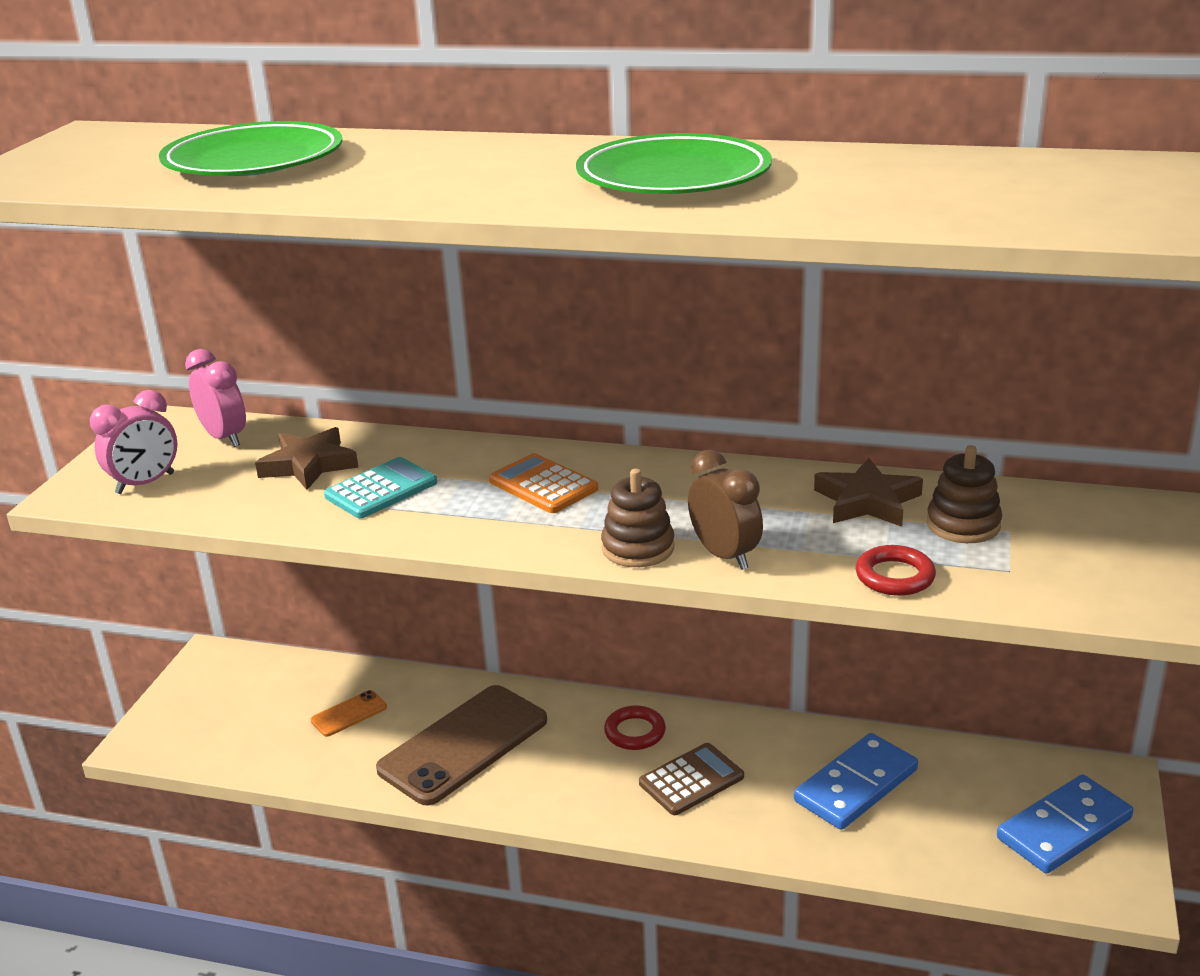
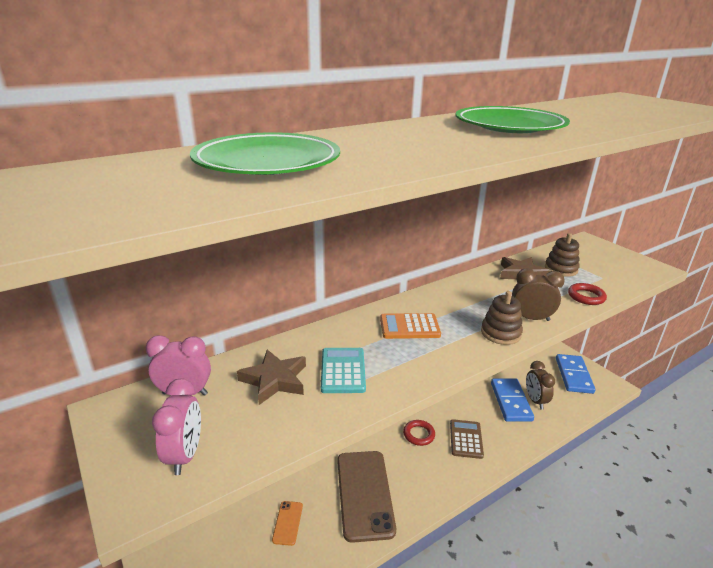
camera: 50 degrees left, 0 degrees up
none -> brown clock [526,361,555,409]

